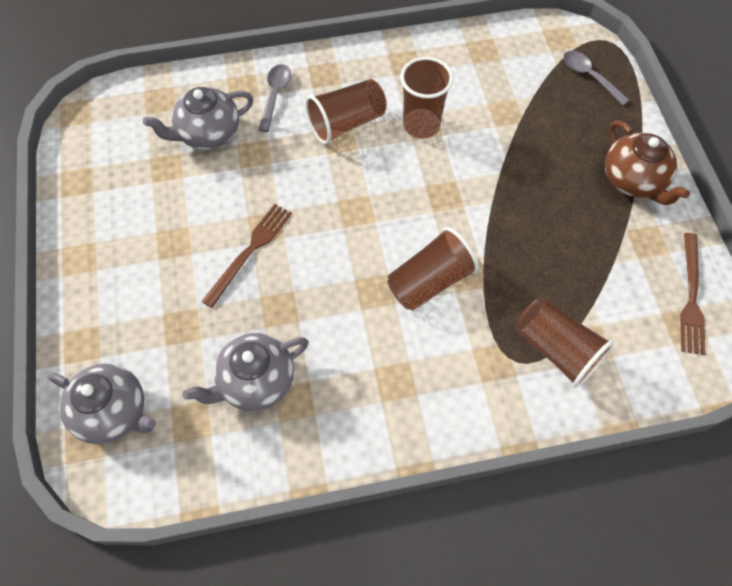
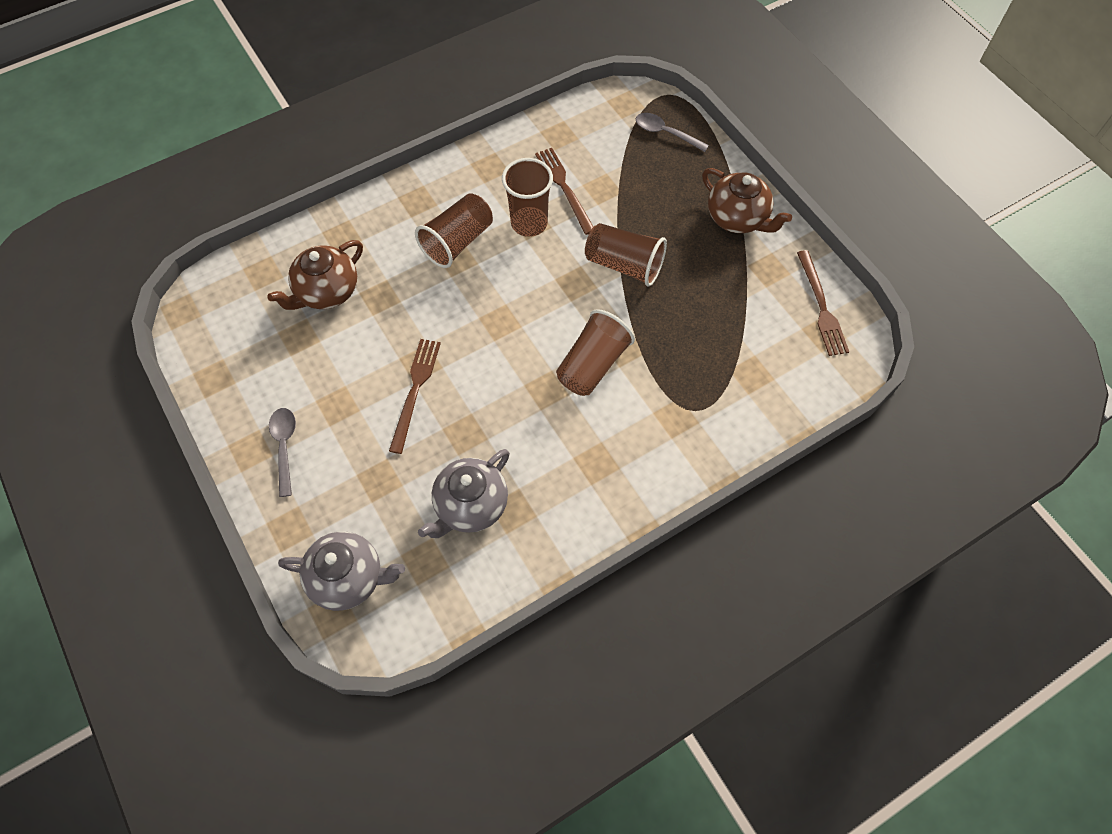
camera: 20 degrees left, 0 degrees up
grey teapot [143,87,253,150] -> brown teapot [267,240,363,310]
grey spoon [258,64,291,132] -> grey spoon moved to [269,408,296,497]
brown cup [516,297,614,388] -> brown cup moved to [585,223,667,287]
none -> brown fork [535,148,594,235]

